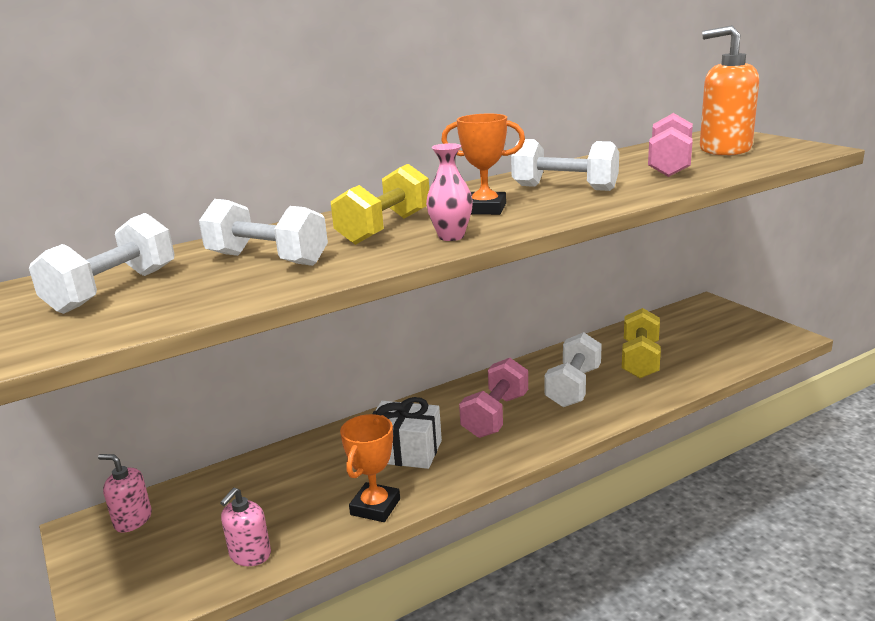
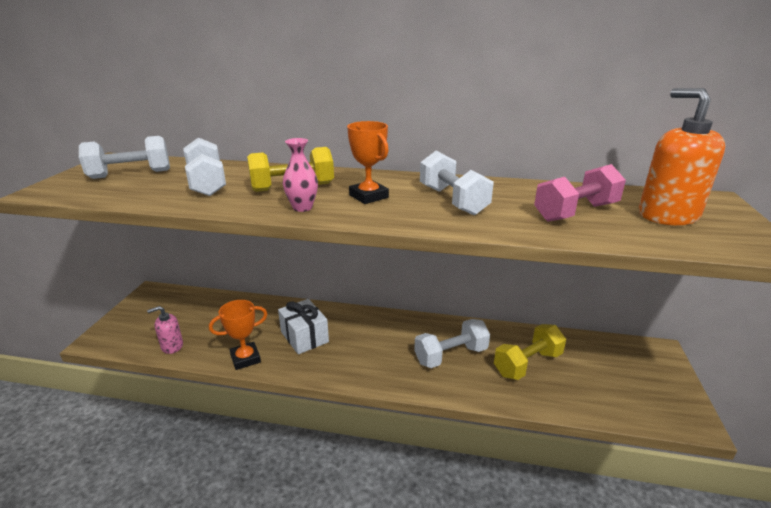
camera: 40 degrees right, 5 degrees up
pink soap dispenser [98,454,152,533] -> none
pink dumbbell [459,358,528,438] -> none

